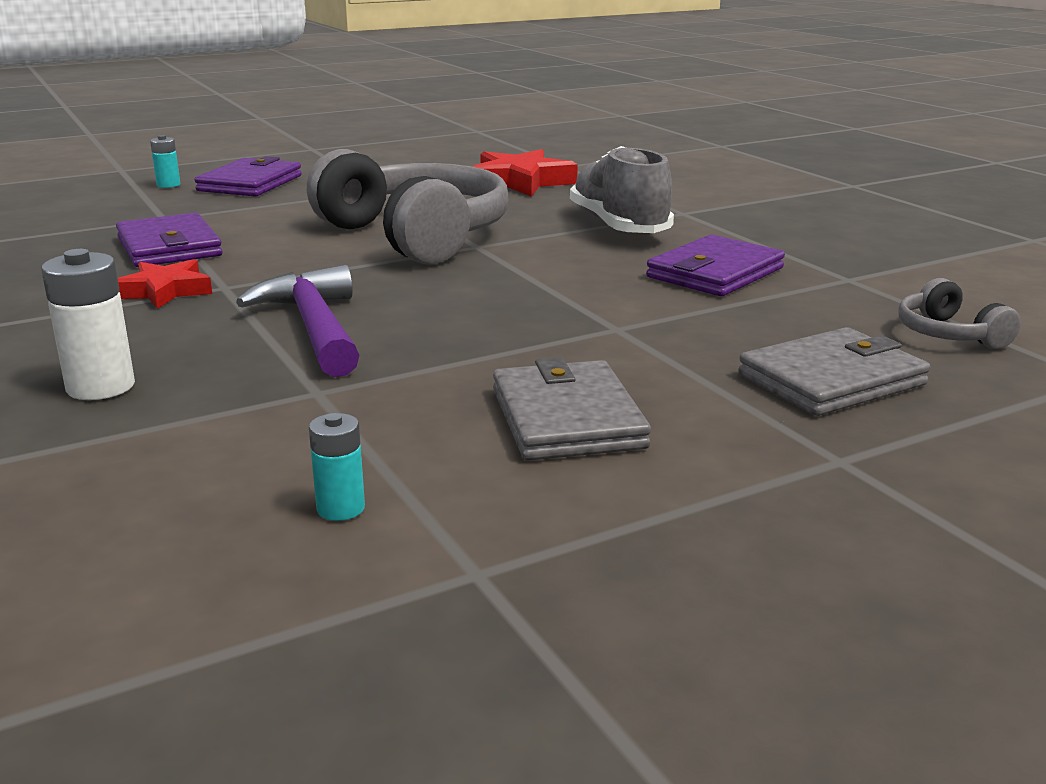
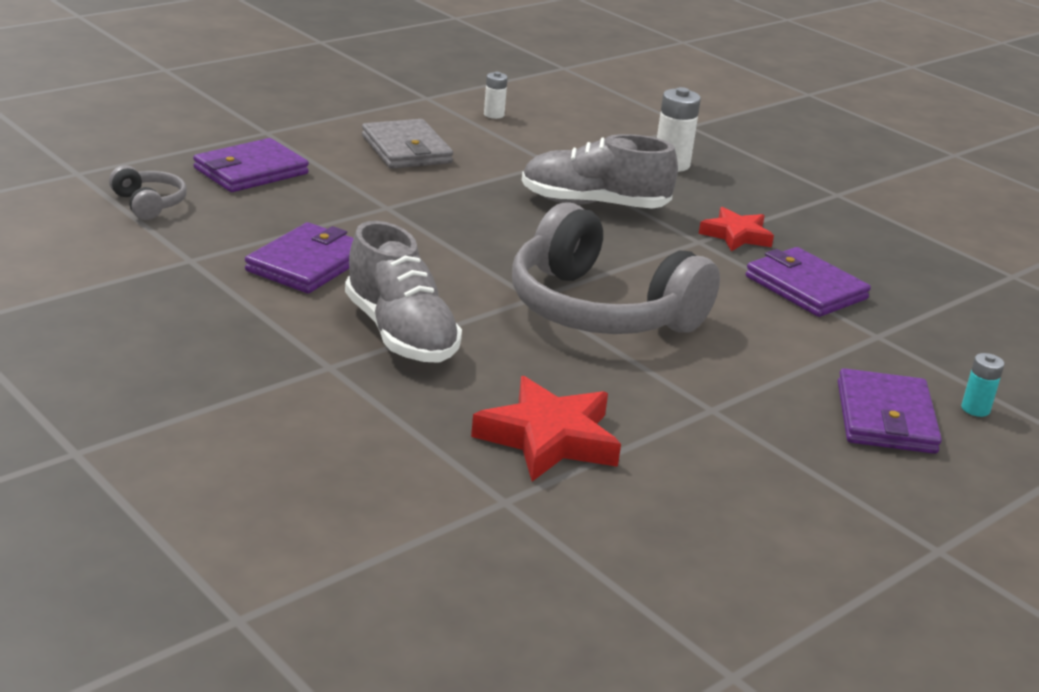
camera: 165 degrees right, 5 degrees up
purple hammer [236,264,360,377] -> grey shoe [522,134,678,209]
turquoise battery [309,413,365,521] -> white battery [484,72,508,119]
grey wallet [738,327,930,416] -> purple wallet [193,138,309,192]

